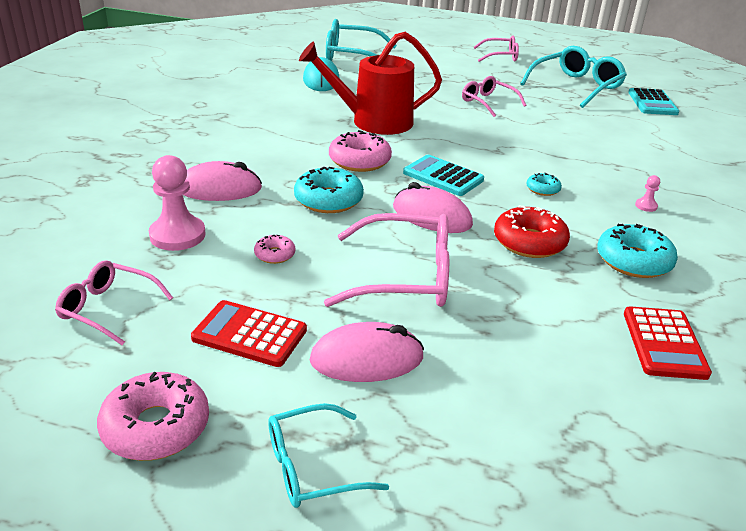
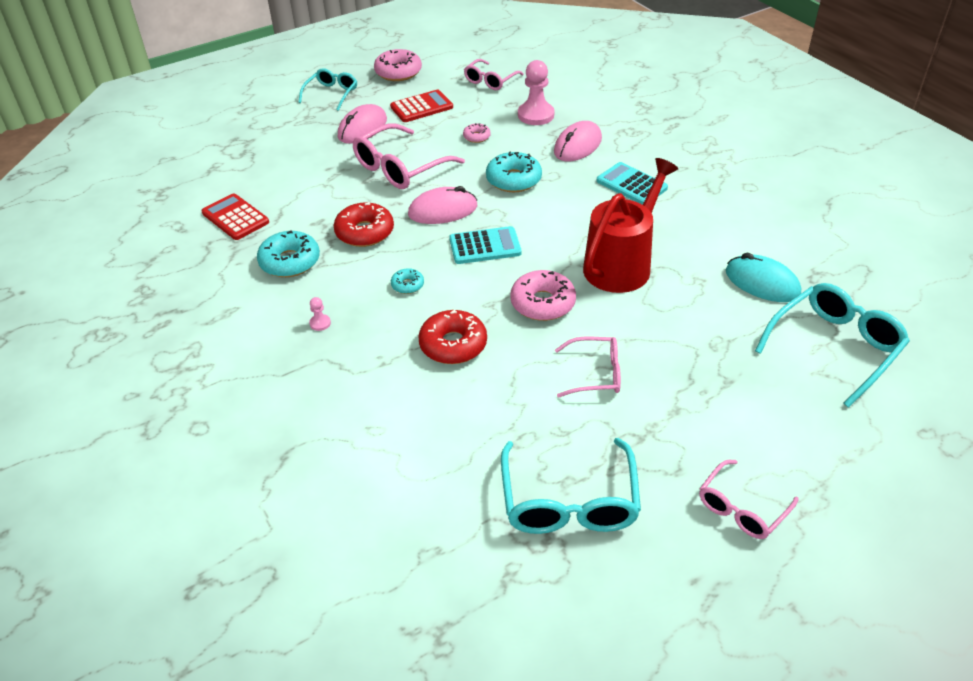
camera: 135 degrees right, 10 degrees up
pink glasses [55,260,173,345] -> pink glasses turned 150 degrees clockwise [464,59,524,90]
pink donut [329,130,392,172] -> pink donut moved to [510,270,576,321]
turquoise calculator [628,88,679,115] -> turquoise calculator moved to [597,162,668,205]
none -> red donut [418,310,487,364]

